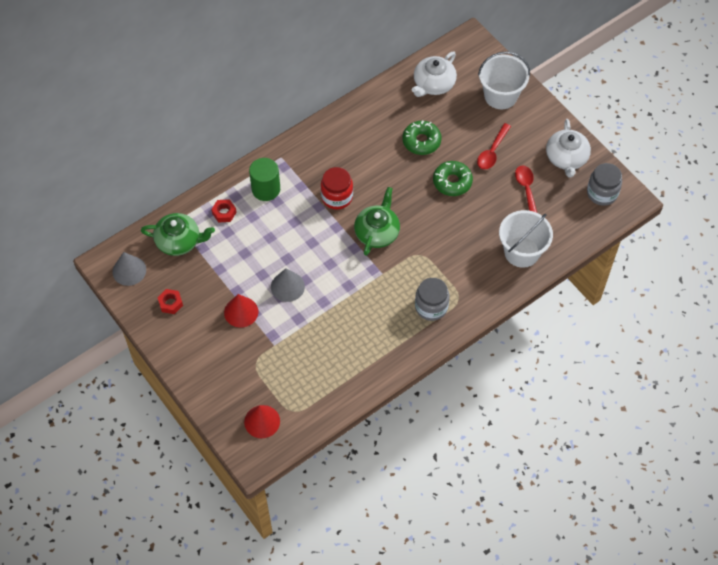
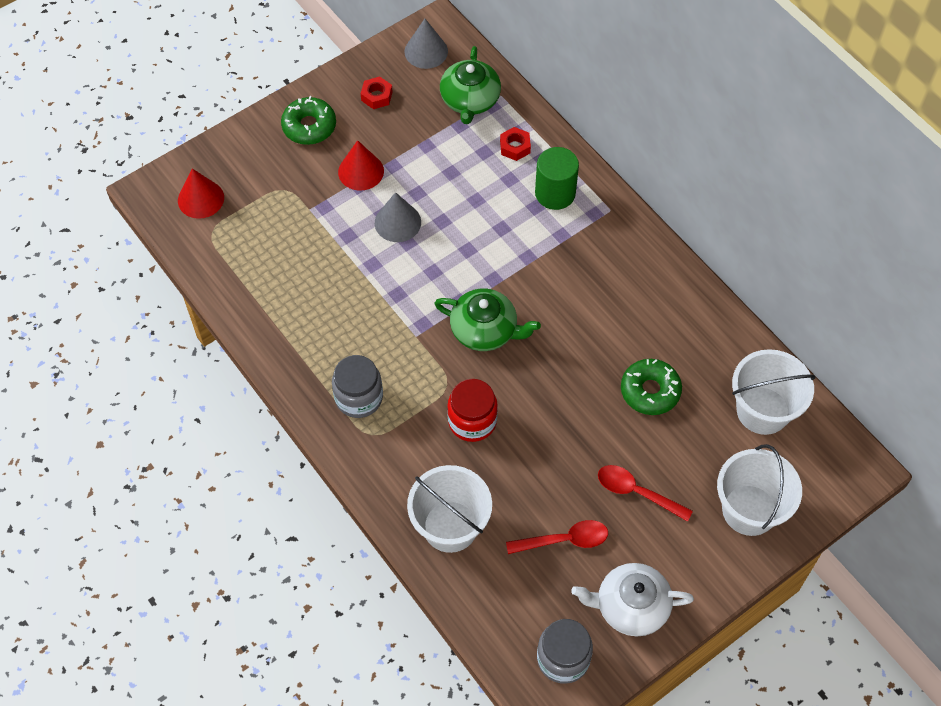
camera: 90 degrees right, 0 degrees up
red jar [321,167,353,210] -> red jar moved to [447,379,498,442]
white teapot [412,52,457,97] -> white bucket [732,349,815,435]
green donut [433,161,473,196] -> green donut moved to [281,96,336,145]

